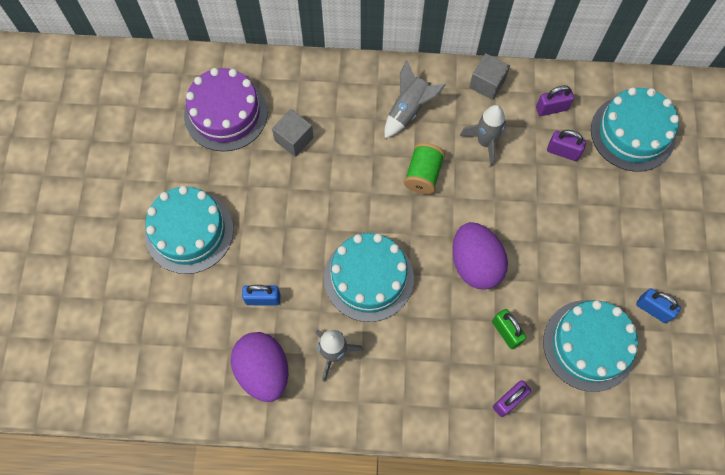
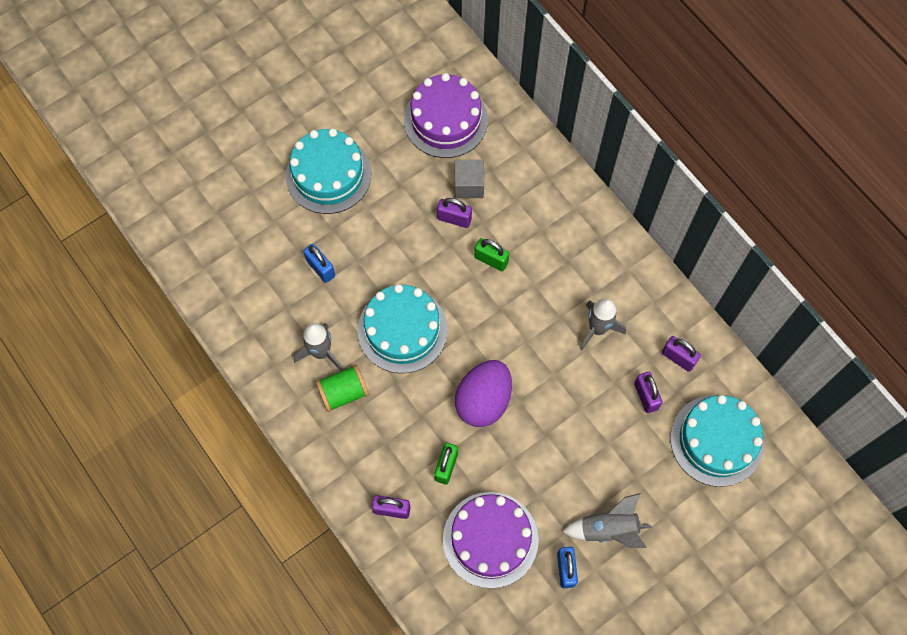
camera: 50 degrees right, 0 degrees up
purple egg [231,332,288,402] -> none
grey rocket [385,60,446,138] -> grey rocket moved to [562,493,652,548]
green spool [404,143,445,194] -> green spool moved to [315,365,369,412]
grey cube [469,53,510,100] -> none
turquoise cake [543,300,638,392] -> purple cake [443,492,539,589]
none -> purple padlock [437,198,472,228]
none -> green padlock [474,238,510,271]

